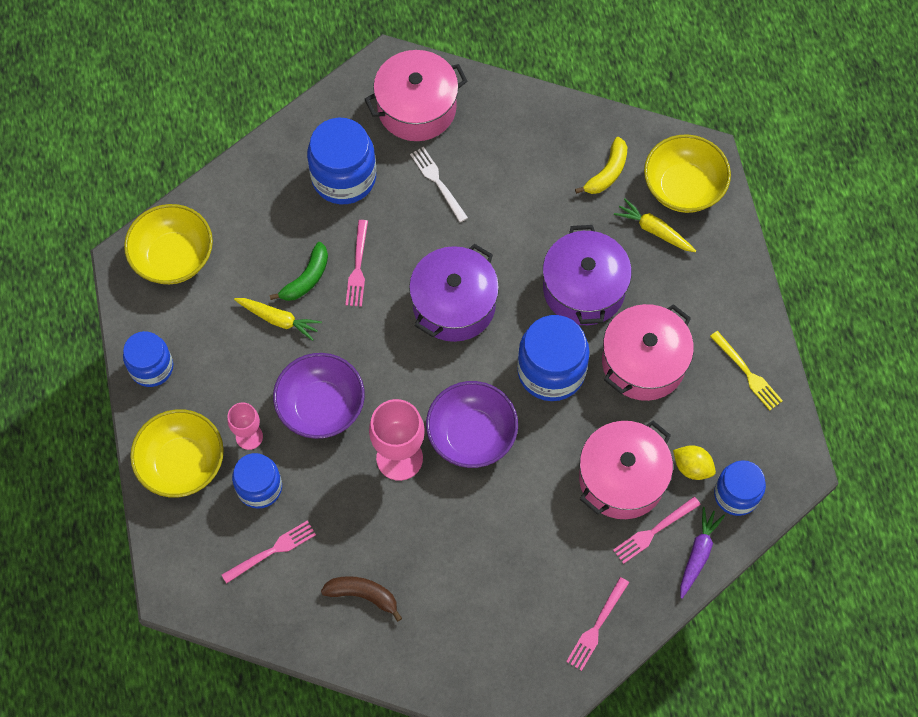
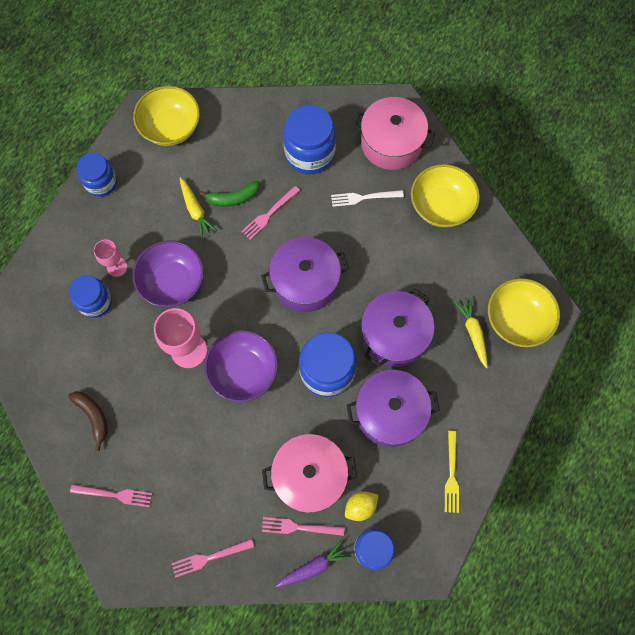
camera: 40 degrees right, 5 degrees up
yellow bowl [130,409,224,498] -> yellow bowl moved to [411,164,480,227]
pink fork [222,521,316,584] -> pink fork moved to [70,484,152,507]
white fork [410,147,468,222] -> white fork turned 105 degrees counterclockwise [331,190,404,207]
yellow banana [575,137,627,194] -> none
pink pot [602,304,694,401] -> purple pot [347,370,440,447]
yellow lemon [673,445,716,480] -> yellow lemon turned 75 degrees clockwise [345,491,378,521]

